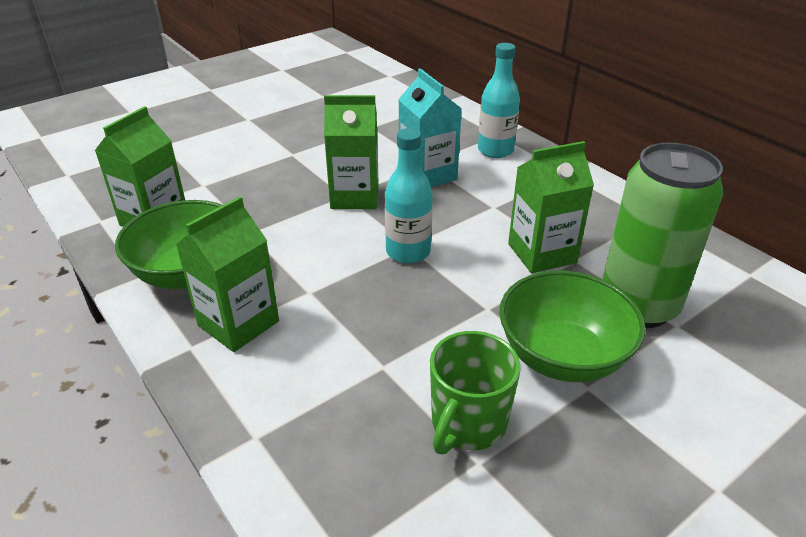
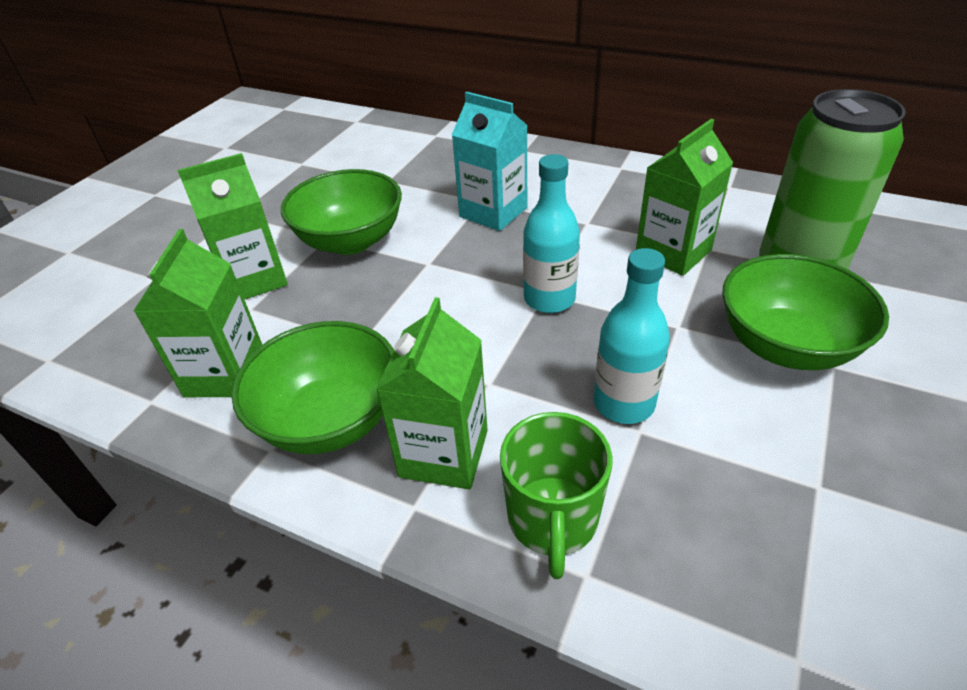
camera: 25 degrees left, 5 degrees up
green carton [324,95,379,209] -> green carton moved to [177,153,288,300]
green mug [430,331,521,455] -> green mug moved to [500,412,613,579]
turquoise bottle [478,43,520,158] -> turquoise bottle moved to [594,248,670,424]
none -> green bowl [281,169,402,255]

